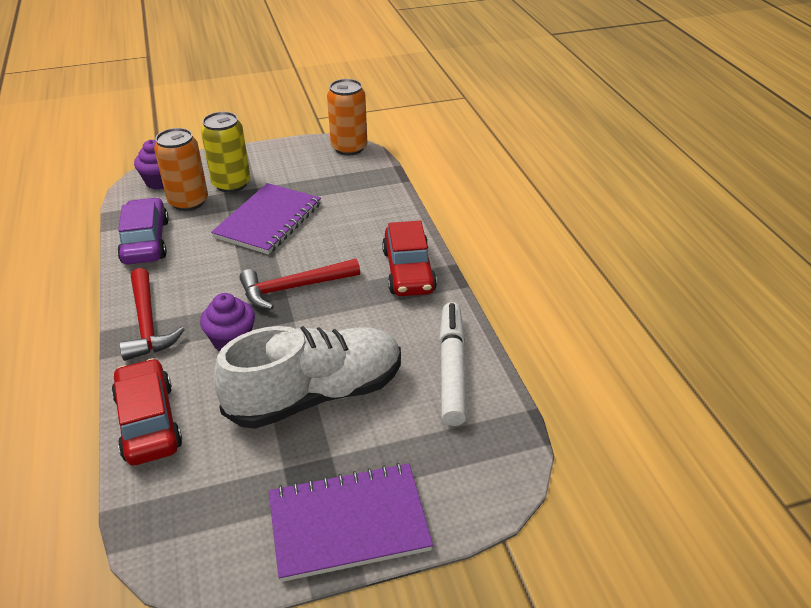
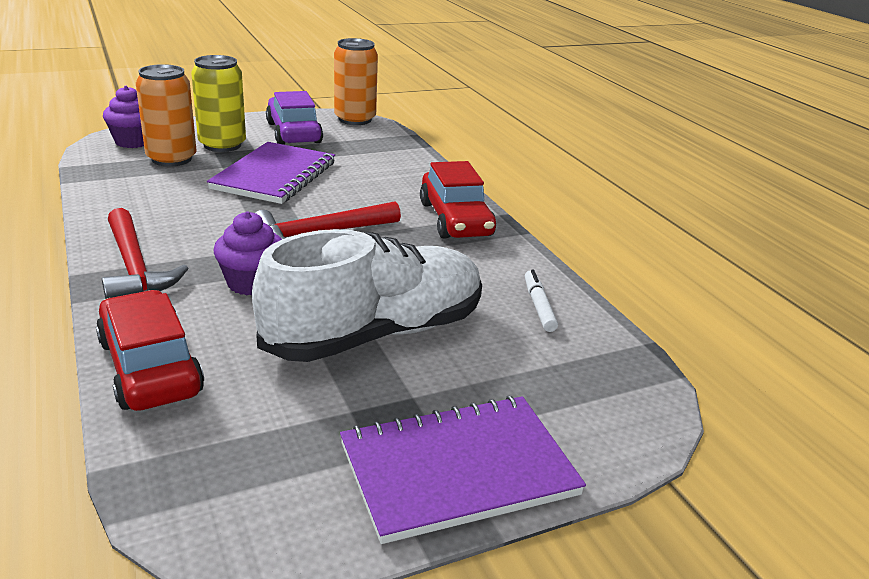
camera: 10 degrees left, 10 degrees down
purple car [117,198,169,265] -> purple car moved to [266,91,323,145]
white marker [439,302,467,426] -> white marker [525,270,558,332], size x0.50

